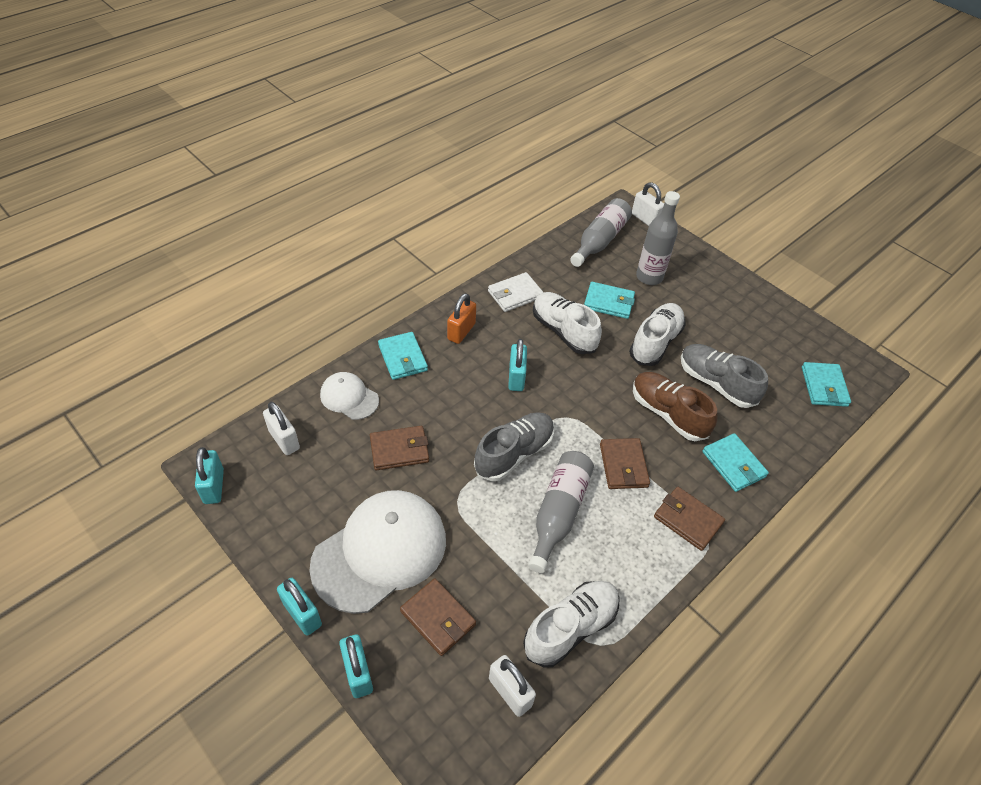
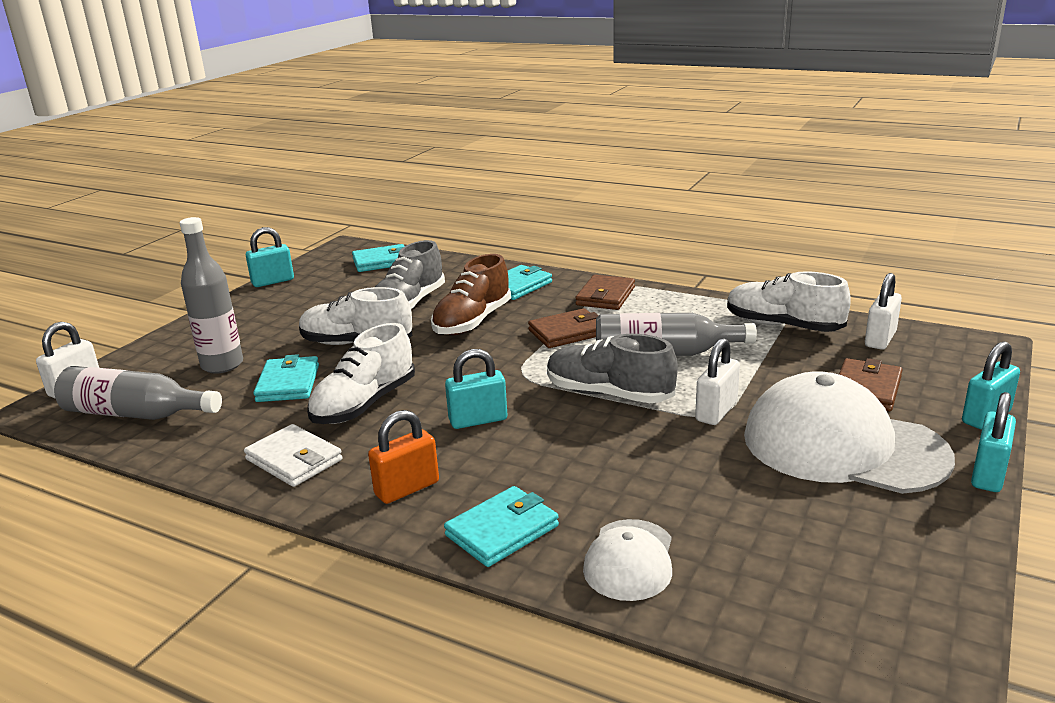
camera: 105 degrees left, 25 degrees down
turquoise padlock [195,447,224,504] -> turquoise padlock moved to [246,227,294,287]
white padlock [263,402,300,455] -> white padlock moved to [695,338,740,425]
brown wallet [370,426,429,470] -> none
orange padlock [447,293,476,344] -> orange padlock turned 45 degrees counterclockwise [368,410,439,504]

